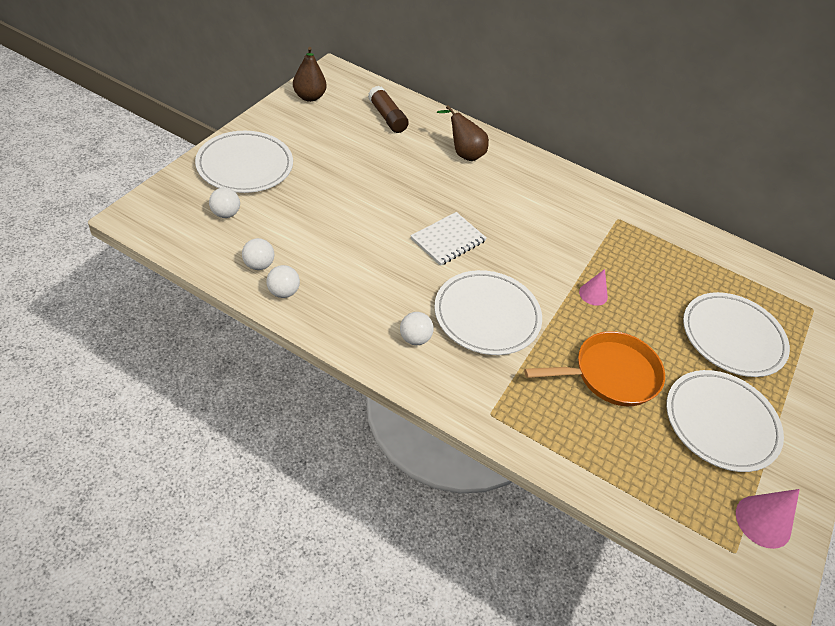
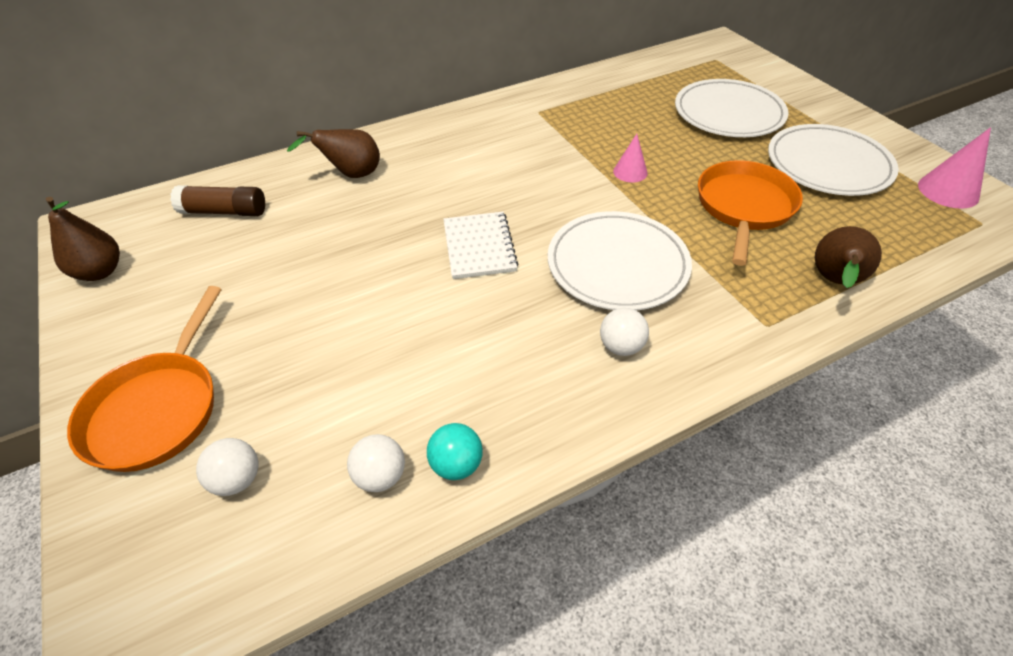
camera: 50 degrees left, 0 degrees up
white plate [195,131,293,193] -> orange pan [67,286,222,472]
white ball [267,265,300,298] -> turquoise ball [427,423,483,480]
none -> brown pear [815,226,882,288]

